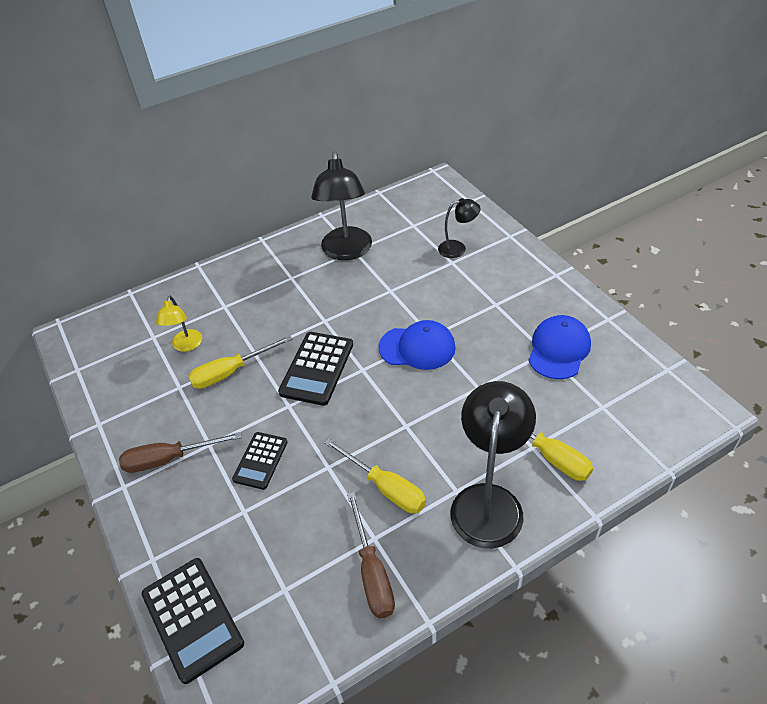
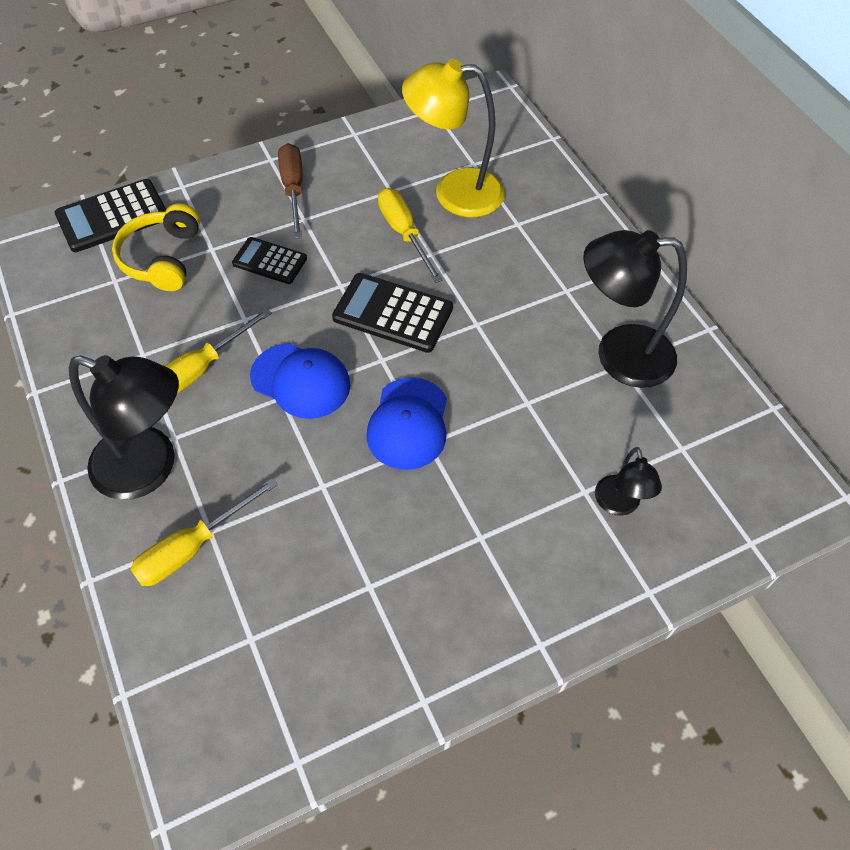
camera: 90 degrees right, 10 degrees up
yellow lamp [156,296,202,352] -> yellow lamp [402,59,505,217], size x1.90
brown screwdriver [347,492,395,618] -> none
blue cap [528,315,591,379] -> blue cap moved to [250,343,350,419]
none -> yellow headphones [112,203,200,291]

